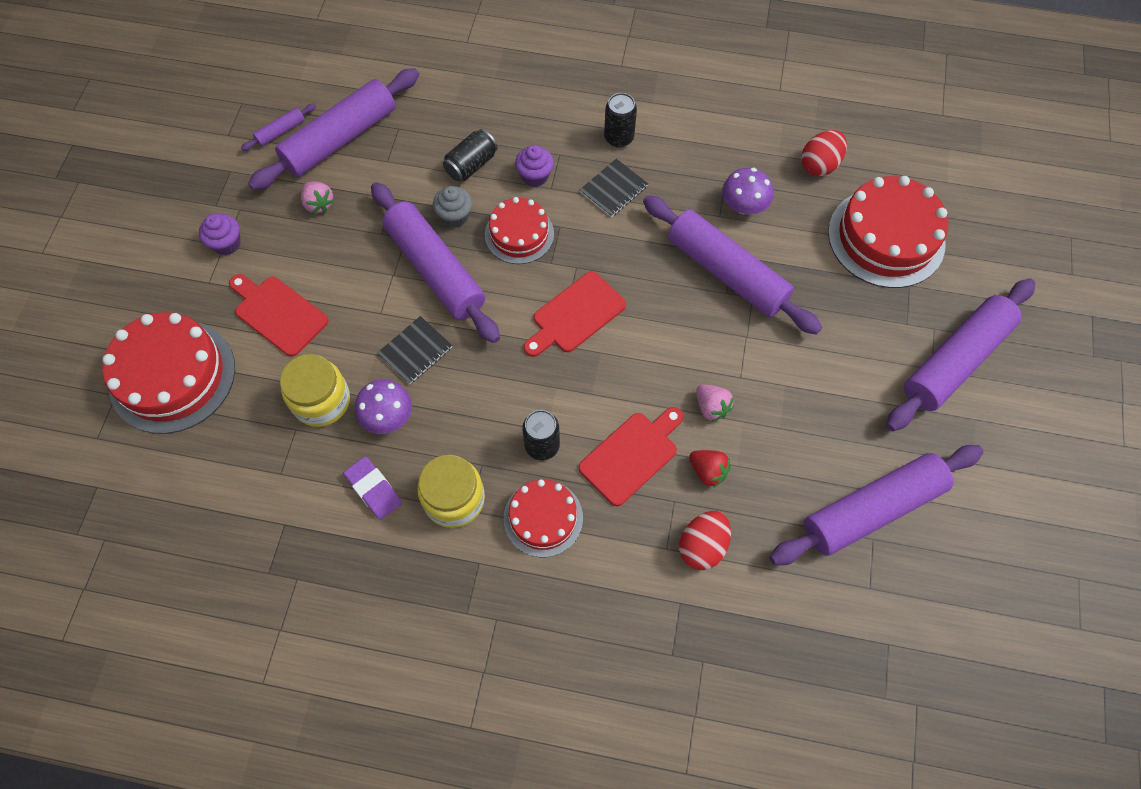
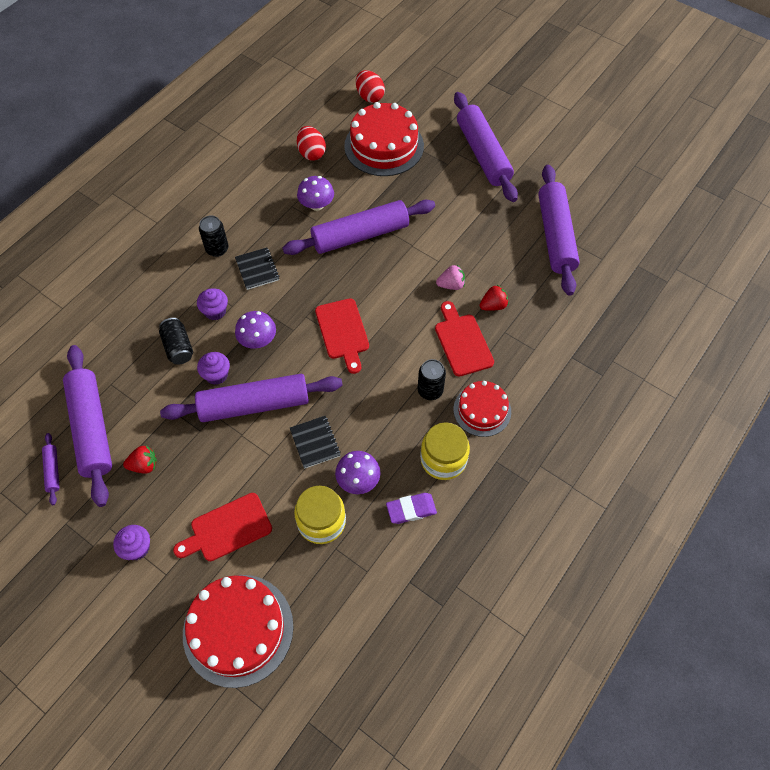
camera: 65 degrees left, 5 degrees down
pink strawberry [301,181,334,214] -> red strawberry [123,446,157,474]
grey cupcake [433,186,472,228] -> purple cupcake [197,352,230,385]
red cake [485,197,554,264] -> purple mushroom [235,311,276,349]
red egg [679,511,731,570] -> red egg moved to [356,70,385,103]

